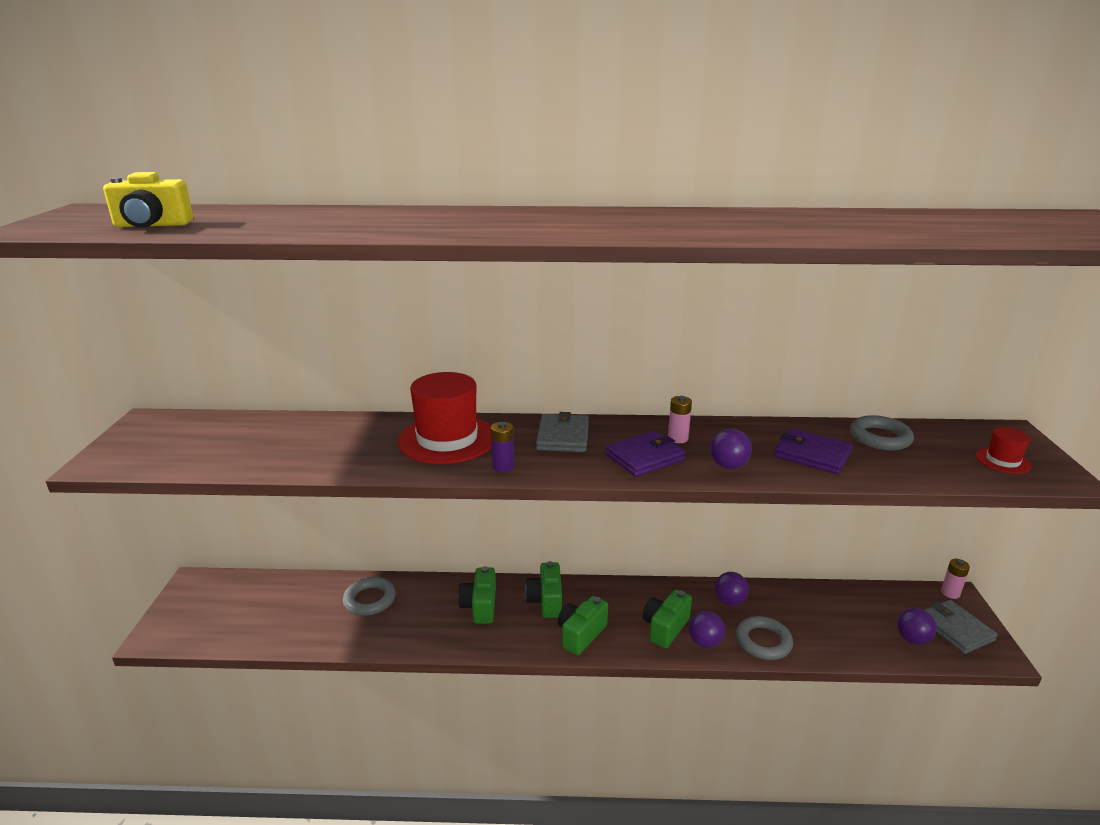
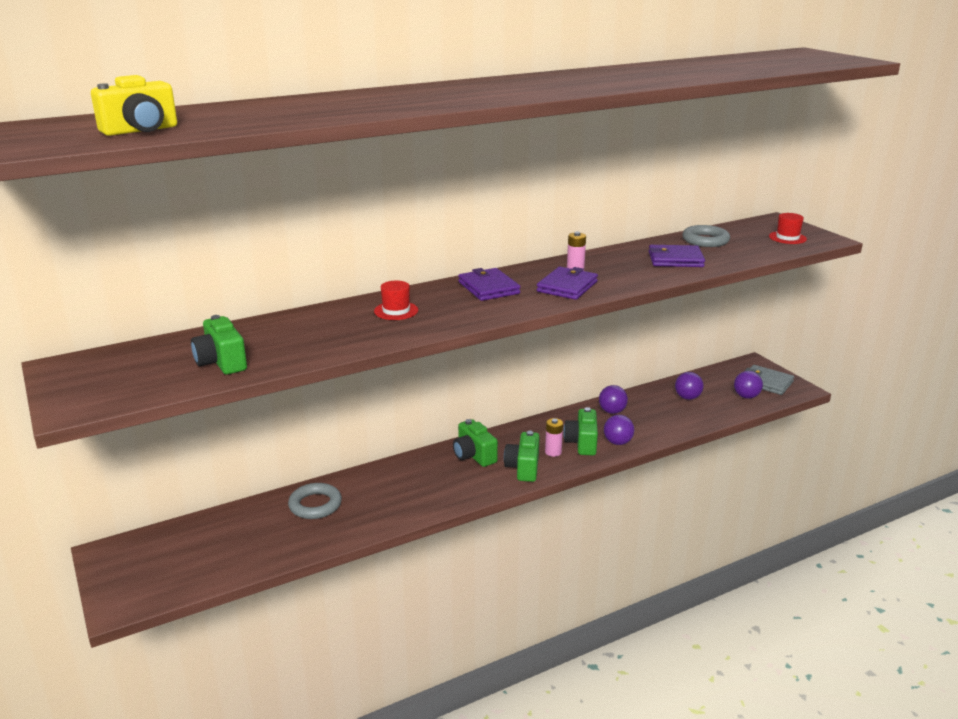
camera: 30 degrees left, 0 degrees up
red hat [398,372,492,464] -> red hat [374,280,418,320], size x0.48
green camera [458,566,496,624] -> green camera moved to [191,315,247,375]
purple battery [491,422,514,472] -> none
grey wallet [536,412,589,452] -> purple wallet [458,268,520,301]
purple ball [710,429,752,469] -> purple ball moved to [675,372,704,400]
grey ring [736,616,793,660] -> none
pink battery [941,559,970,599] -> pink battery moved to [545,418,563,457]

